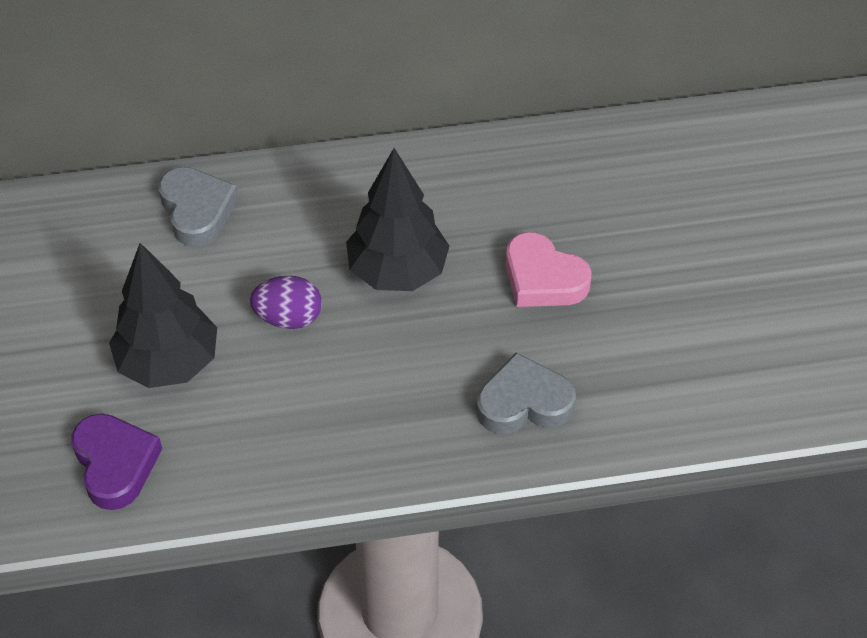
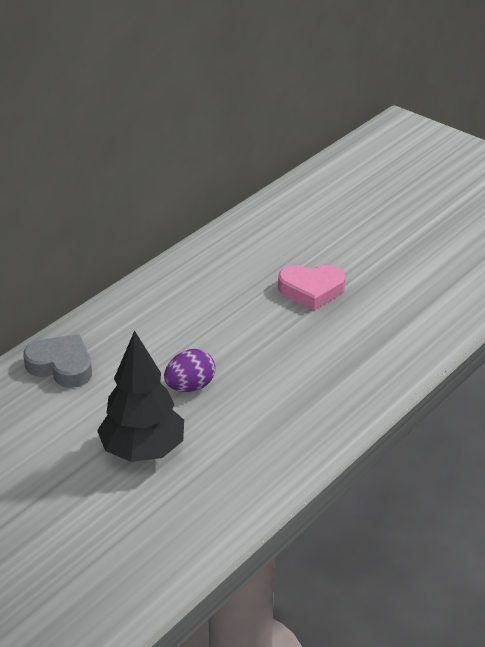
camera: 40 degrees left, 15 degrees down
purple heart [71,414,162,510] -> none
black tree [346,148,449,291] -> none
grey heart [477,352,576,434] -> none

